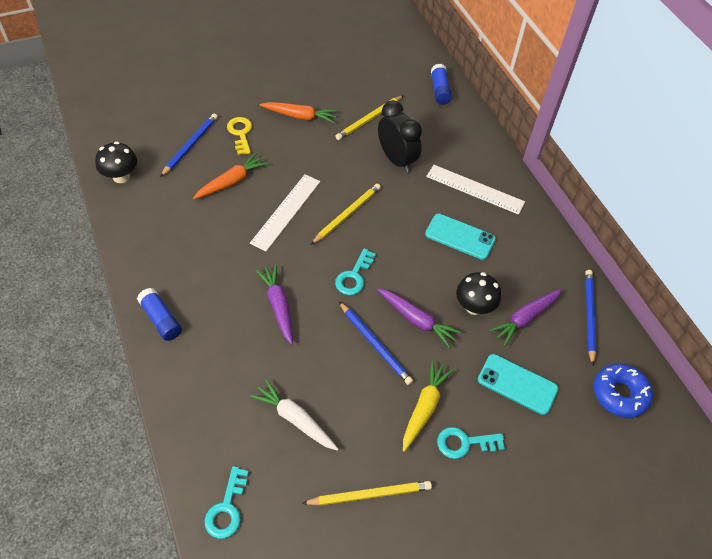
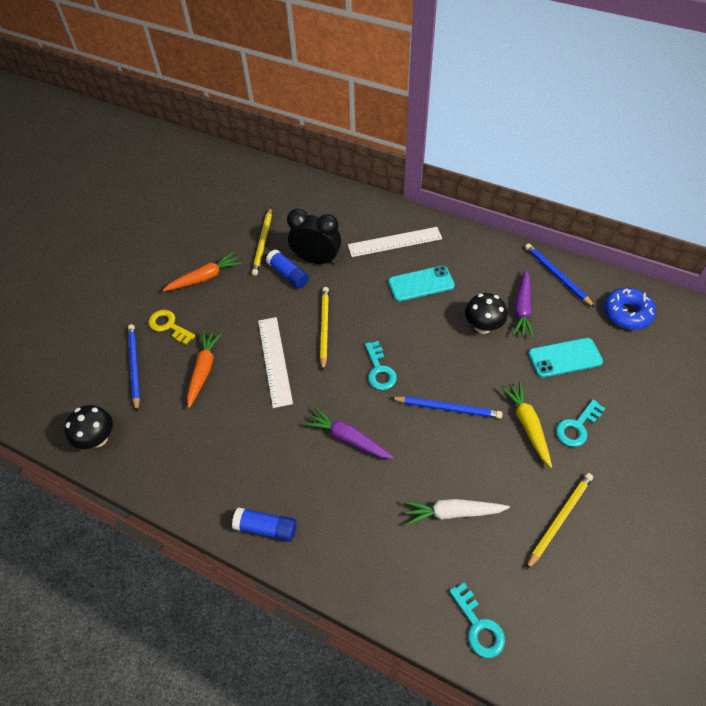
camera: 35 degrees left, 0 degrees up
purple carrot [377,289,462,348] -> none
blue glue stick [431,64,452,105] -> blue glue stick moved to [266,249,309,288]

